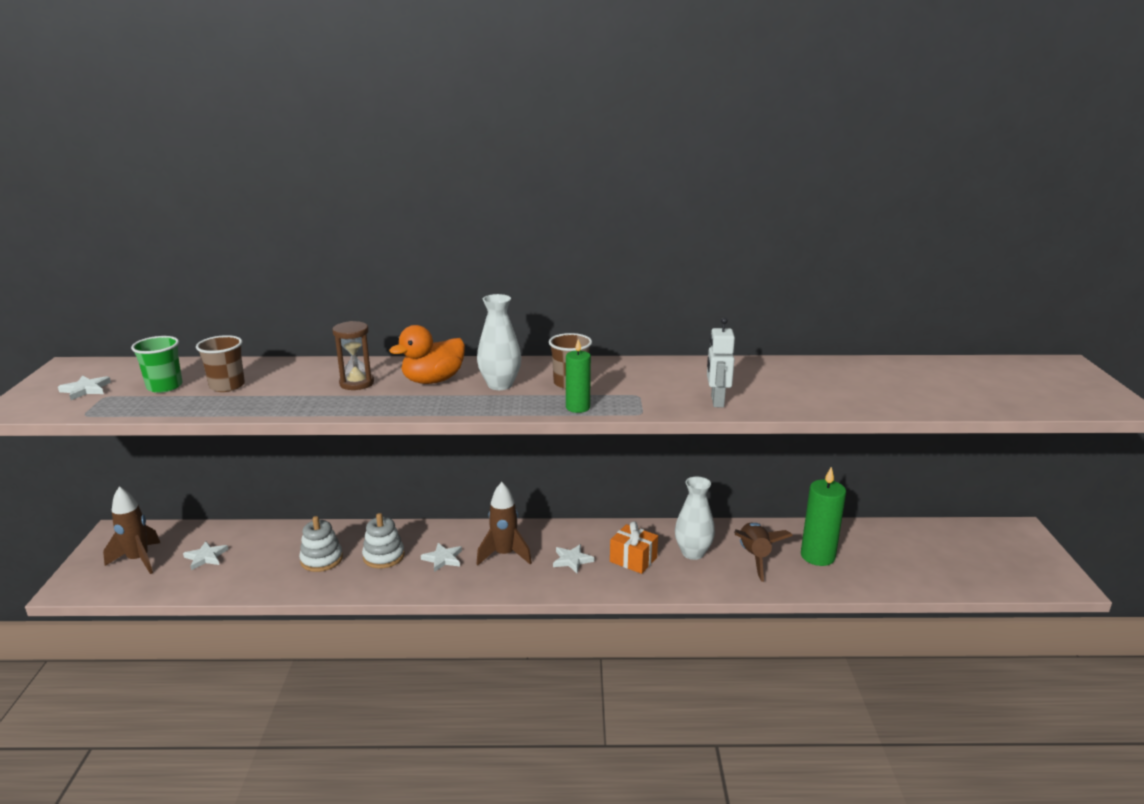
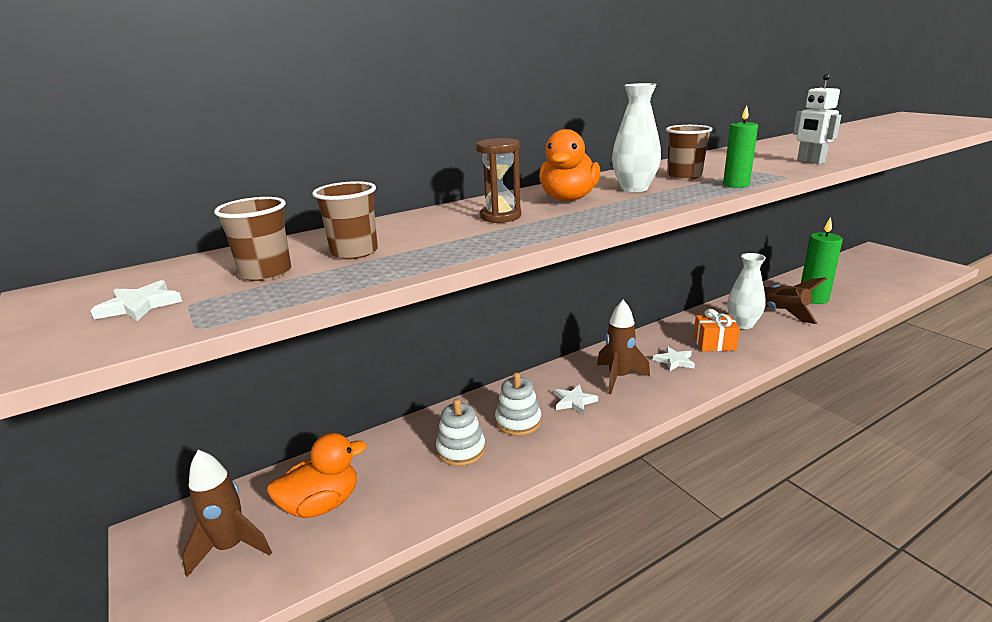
camera: 30 degrees left, 0 degrees up
green cup [131,336,182,393] -> brown cup [214,197,291,281]
white star [183,541,228,570] -> orange duck [266,433,367,518]

